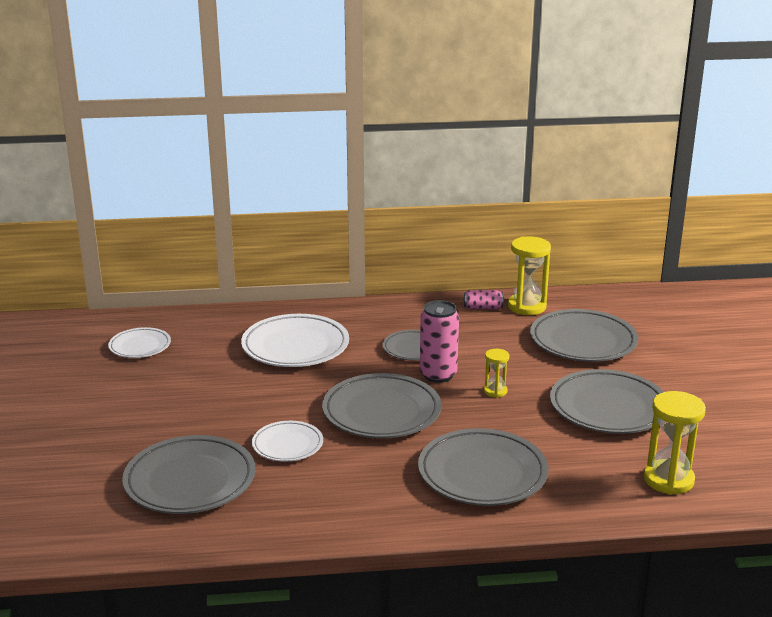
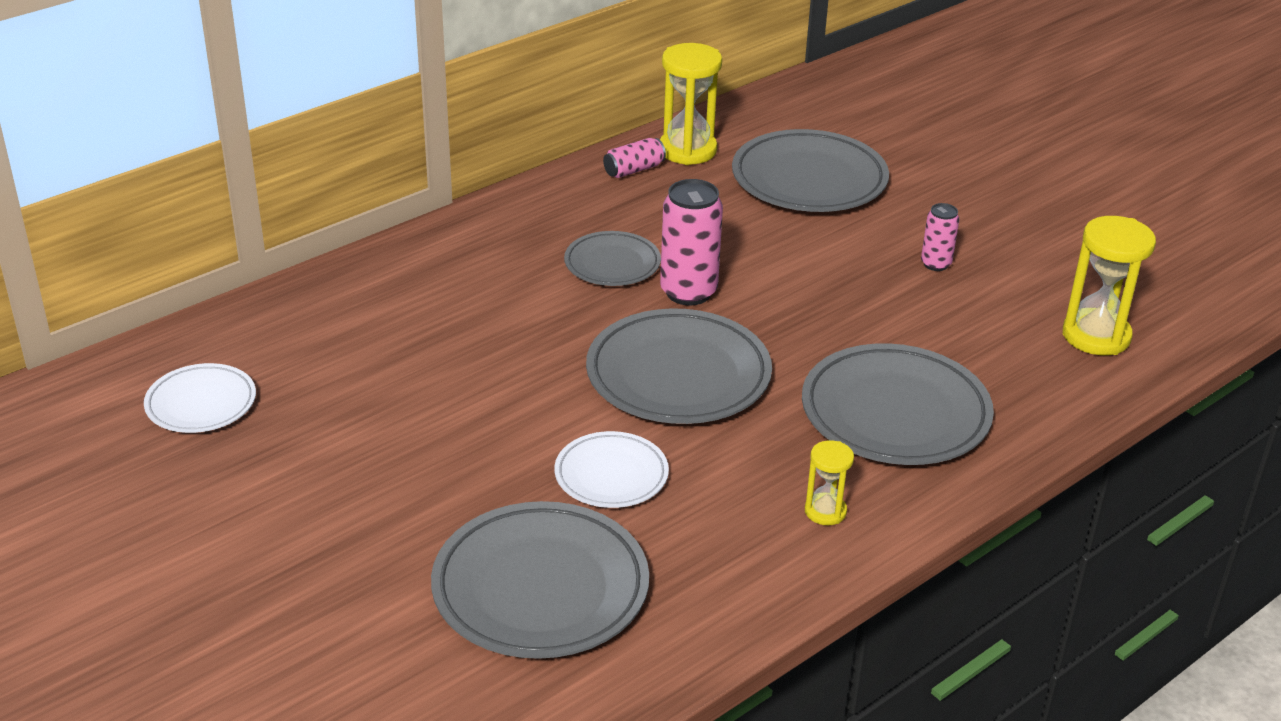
camera: 35 degrees left, 10 degrees up
white plate [241,314,349,367] -> none
yellow hourglass [484,349,509,398] -> yellow hourglass moved to [805,440,854,525]
grey plate [550,369,664,434] -> pink can [921,203,959,271]

